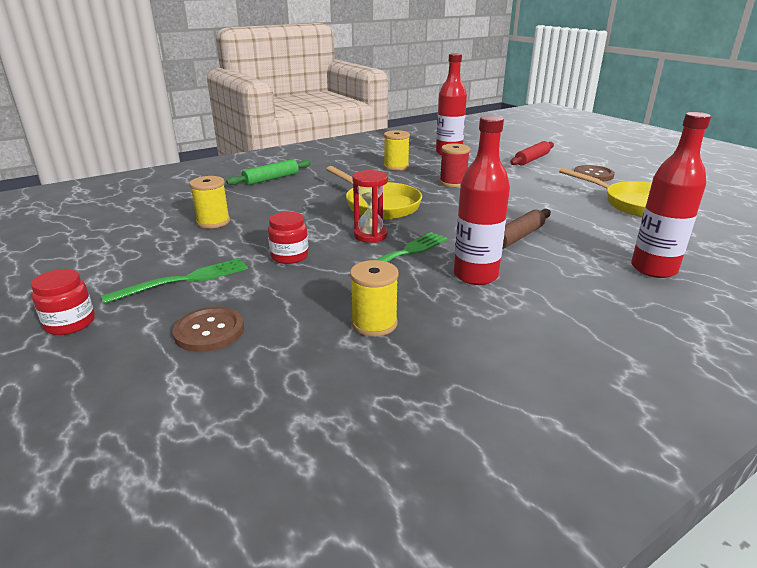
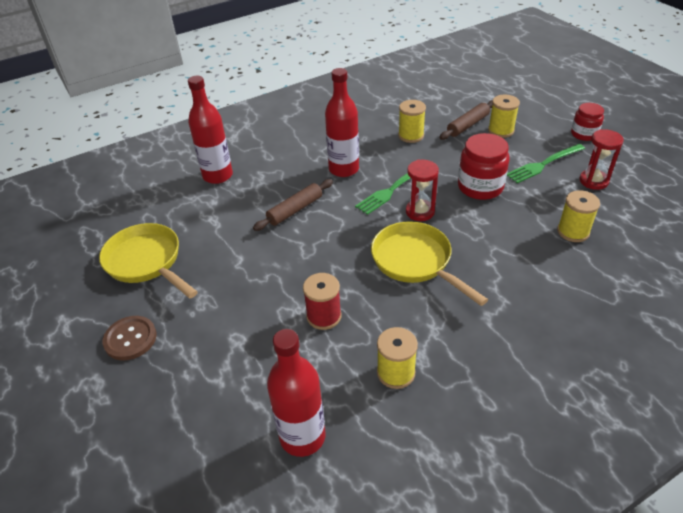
camera: 175 degrees left, 15 degrees up
brown button [173,307,244,352] -> yellow spool [488,94,520,138]
green rolling pin [226,159,311,185] -> none
red jar [268,212,309,264] -> red jar [458,133,510,200], size x1.58
red rolling pin [510,141,554,165] -> none
none -> brown rolling pin [440,100,493,140]
none -> red hourglass [579,129,624,190]

